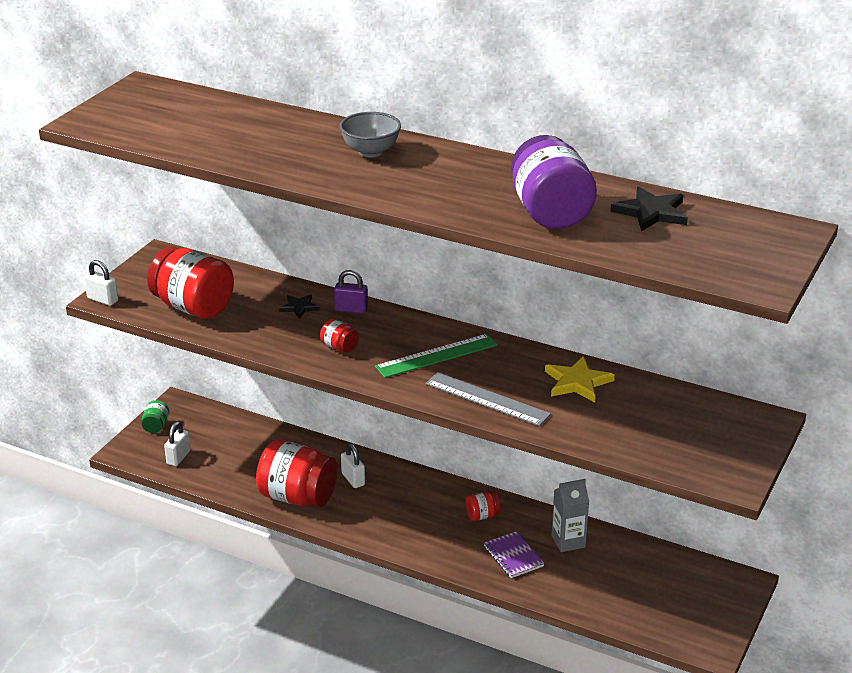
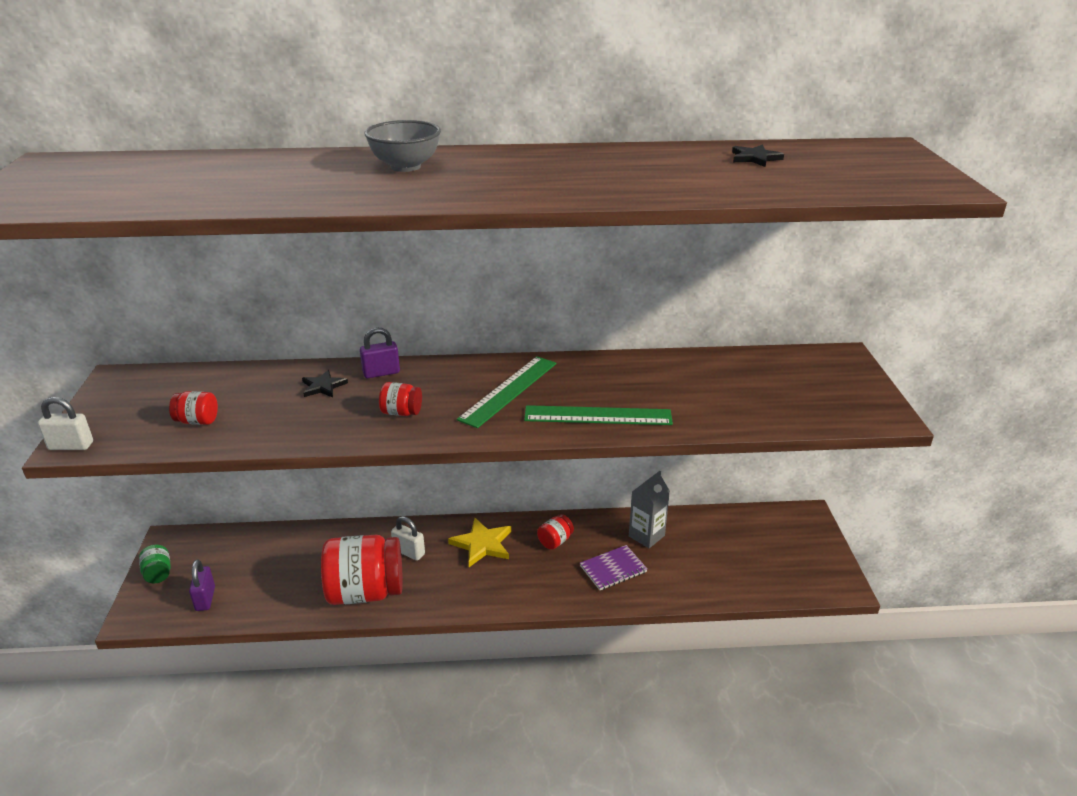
camera: 30 degrees left, 0 degrees up
red jar [147,246,234,319] -> red jar [169,391,218,425], size x0.44
white padlock [164,422,191,466] -> purple padlock [189,560,215,611]
grey ruler [425,372,551,426] -> green ruler [524,405,673,425]
purple notebook [484,531,545,578] -> purple notebook turned 60 degrees counterclockwise [580,545,647,590]
purple jar [511,135,597,229] -> none
yellow star [545,356,615,402] -> yellow star moved to [448,518,511,567]
black star [611,186,688,231] -> black star [732,144,784,167], size x0.61

